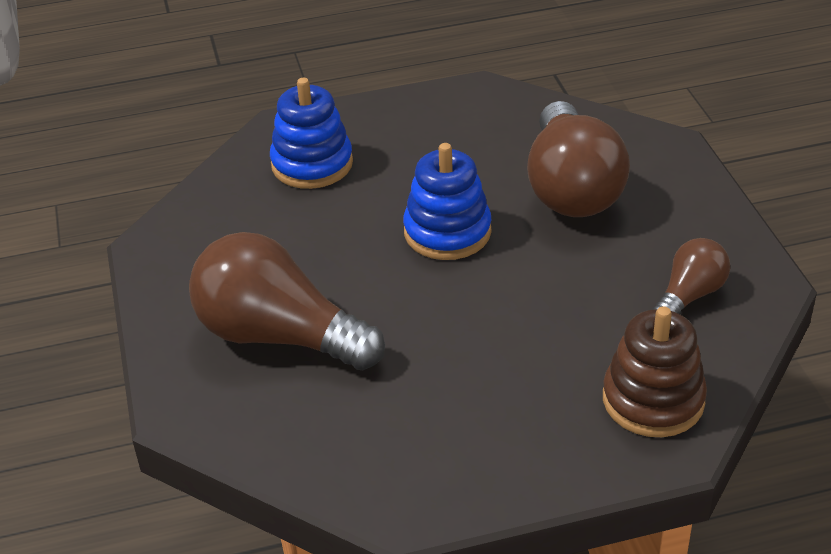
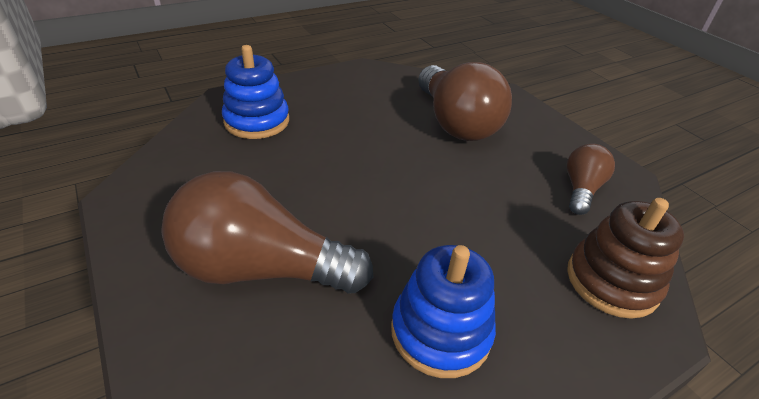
camera: 20 degrees left, 0 degrees up
blue stacking toy [403,143,492,260] -> blue stacking toy moved to [391,245,496,378]

